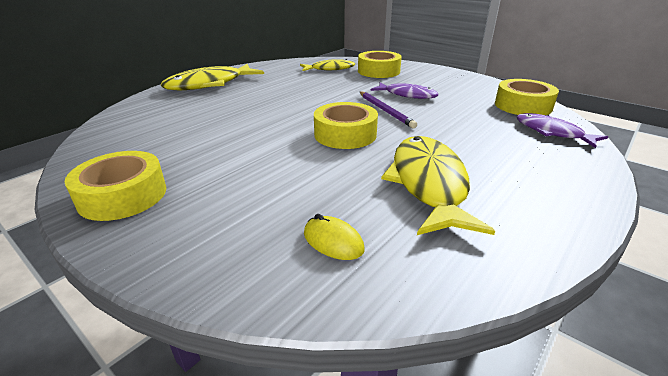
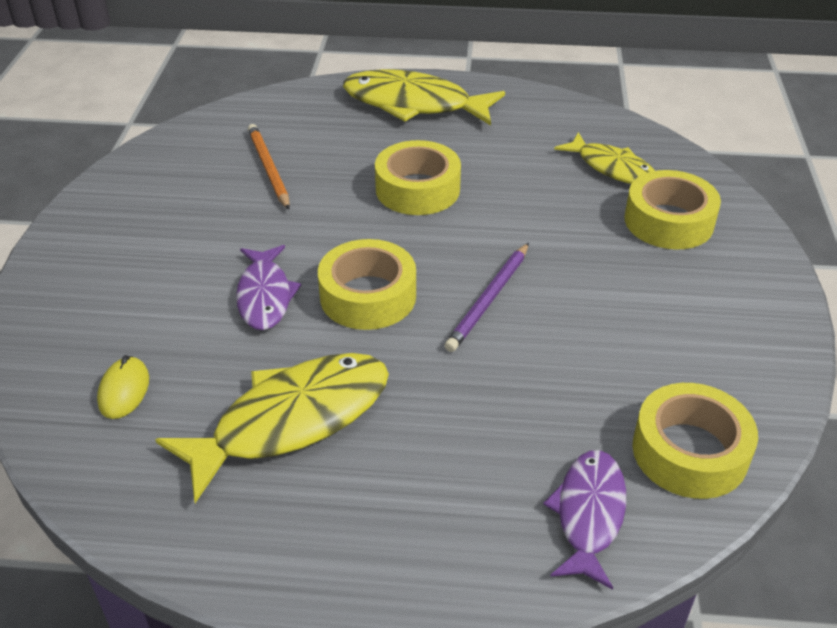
camera: 55 degrees right, 10 degrees up
yellow tape [65,151,166,221] -> yellow tape moved to [375,140,461,215]
purple fish [371,82,438,99] -> purple fish moved to [236,245,301,330]
none -> orange pencil [248,124,290,210]

